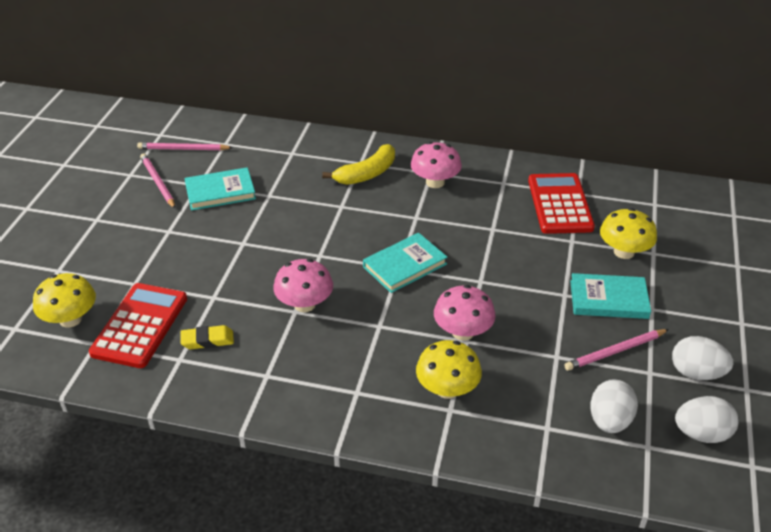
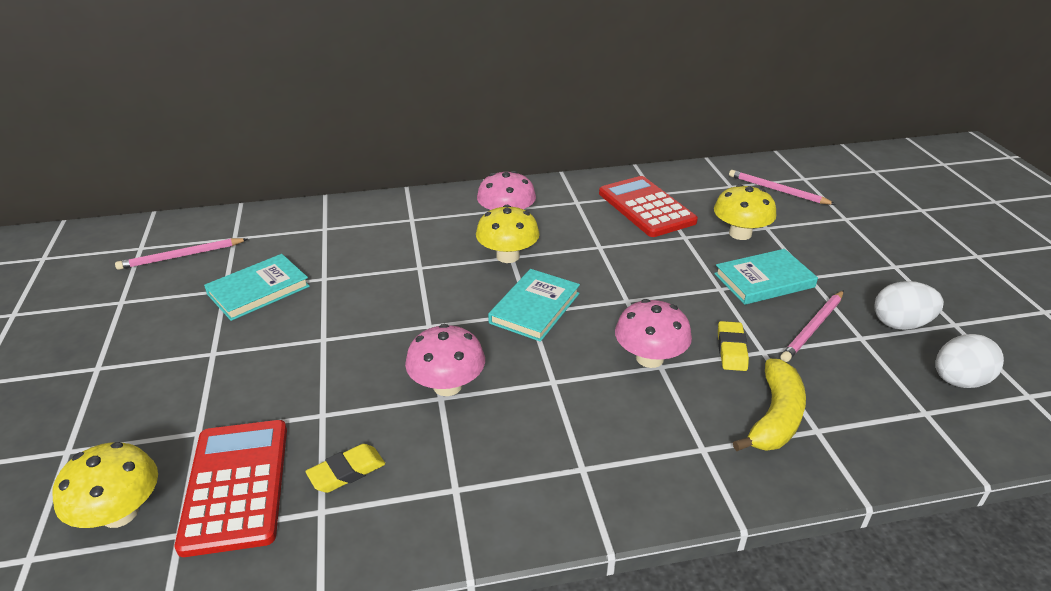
camera: 25 degrees left, 5 degrees down
pink pencil [140,153,175,209] -> pink pencil moved to [729,170,836,205]
yellow banana [322,144,395,185] -> yellow banana moved to [733,359,806,451]
yellow mushroom [416,340,482,399] -> yellow mushroom moved to [476,205,540,263]
white egg [590,379,638,433] -> none
none -> yellow eraser [718,321,749,371]

